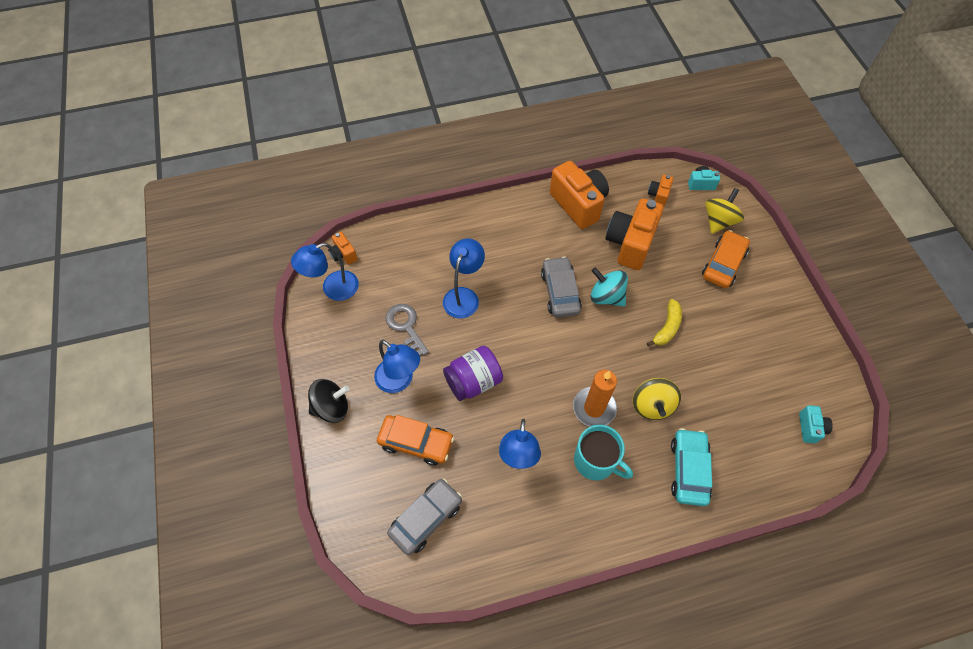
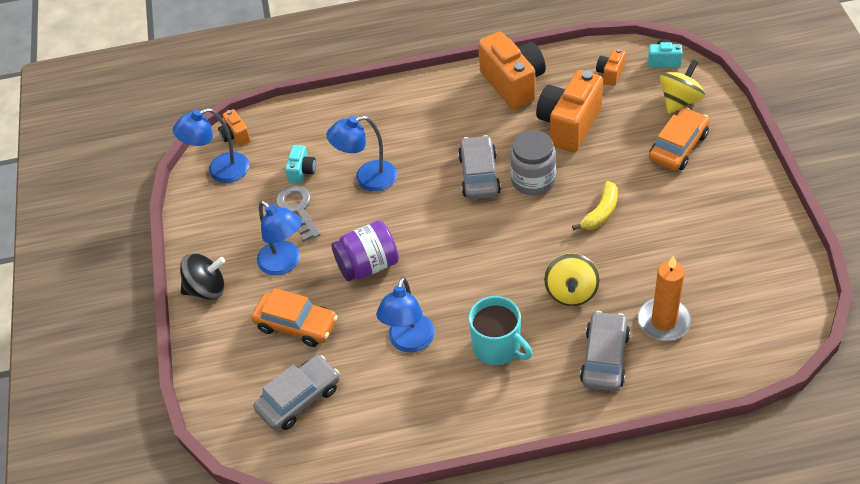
camera: 10 degrees right, 10 degrees down
blue lamp [443,238,485,318] -> blue lamp turned 135 degrees counterclockwise [326,116,397,192]
orange candle [573,370,617,427] -> orange candle moved to [638,256,691,341]
turquoise spinning top [591,267,628,306] -> grey jar [510,130,556,195]
turquoise car [671,428,712,506] -> grey car [580,311,630,392]
turquoise camera [799,405,833,443] -> turquoise camera moved to [285,145,316,184]

